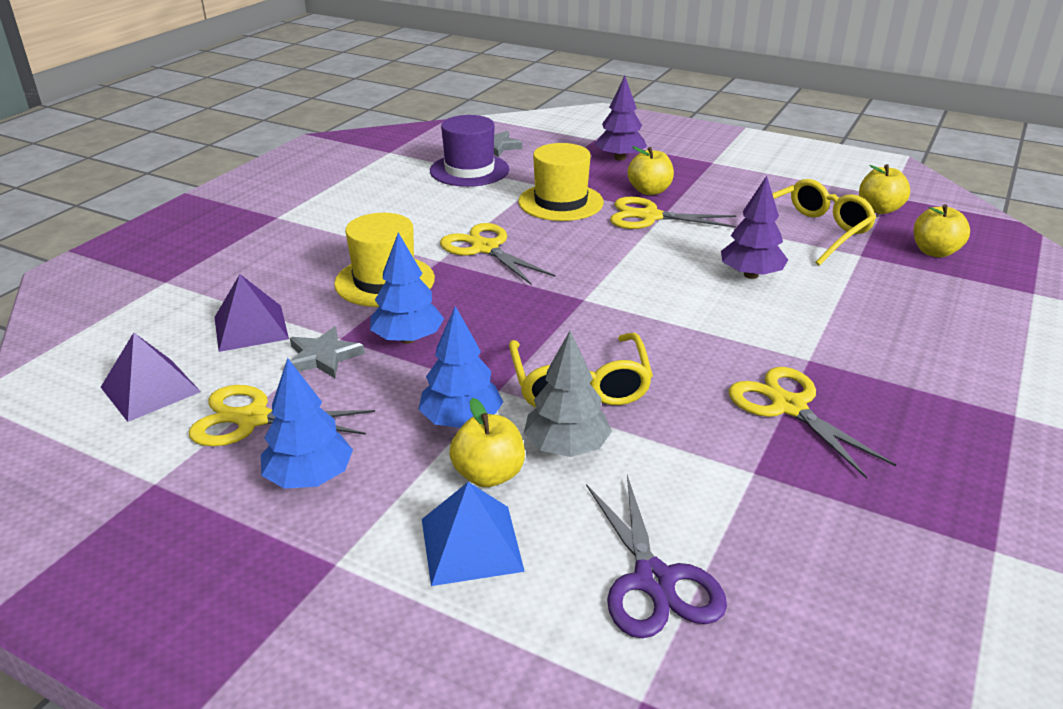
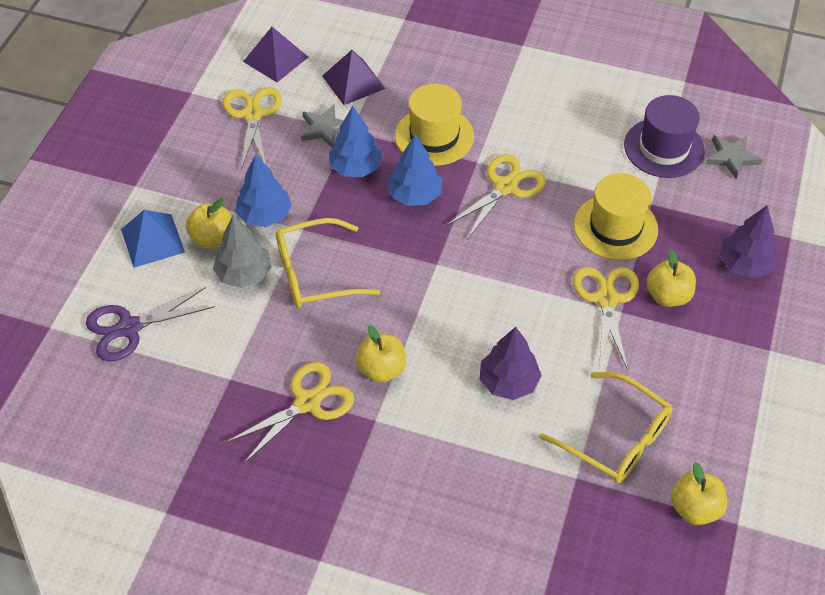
camera: 80 degrees right, 20 degrees up
blue tree [261,358,353,489] -> blue tree moved to [387,134,442,206]
yellow apple [913,204,970,258] -> yellow apple moved to [356,325,407,383]

